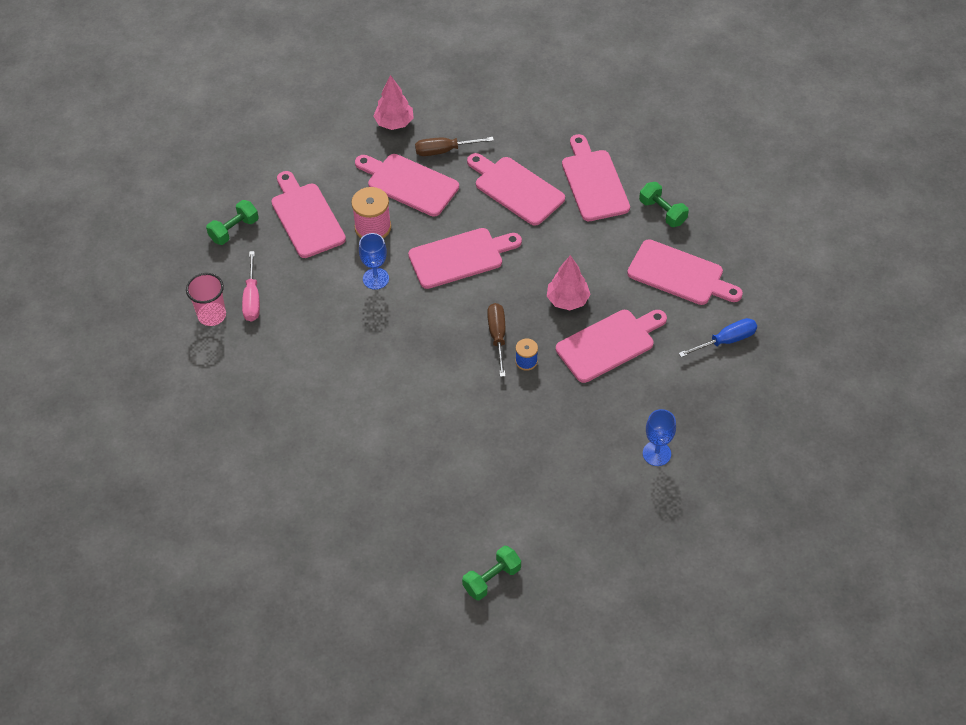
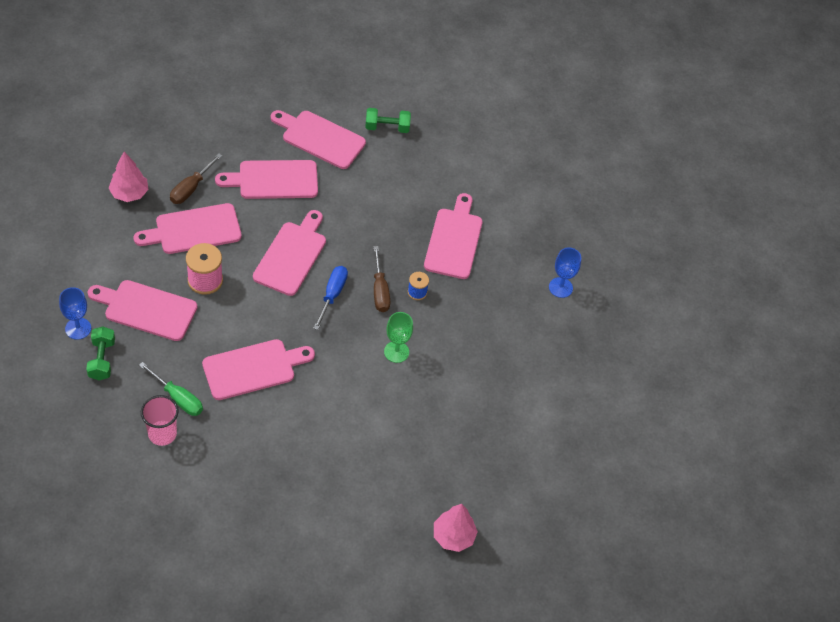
camera: 55 degrees left, 0 degrees up
pink screwdriver [242,251,260,322] -> green screwdriver [139,362,203,416]
blue goblet [359,233,389,290] -> blue goblet moved to [59,287,91,340]
green dumbbell [462,546,521,600] -> none
brown screwdriver [487,303,506,377] -> brown screwdriver turned 135 degrees counterclockwise [373,246,390,312]
pink tree [547,255,591,310] -> pink tree moved to [434,504,478,552]
pink cutting board [627,239,743,305] -> pink cutting board moved to [202,339,315,400]
blue screwdriver [679,318,757,357] -> blue screwdriver moved to [313,266,348,330]
none -> green goblet [384,312,413,363]

